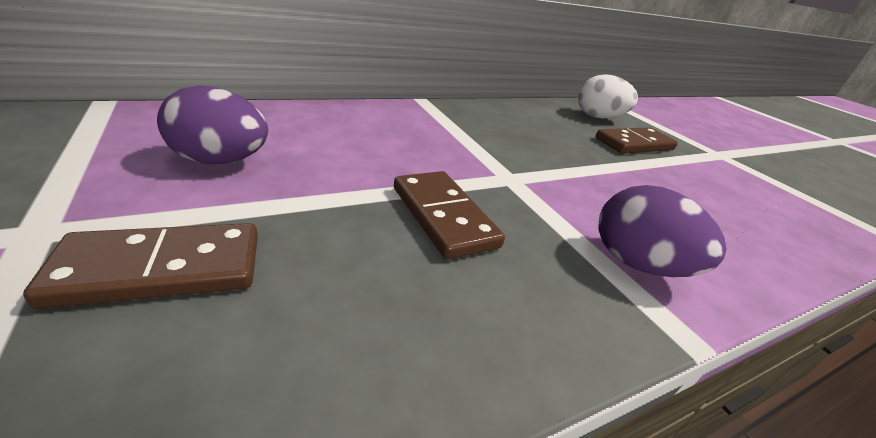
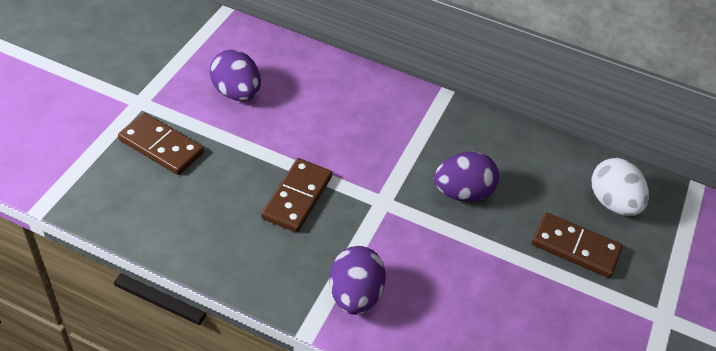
camera: 50 degrees right, 15 degrees up
none -> purple egg [434,152,499,202]

